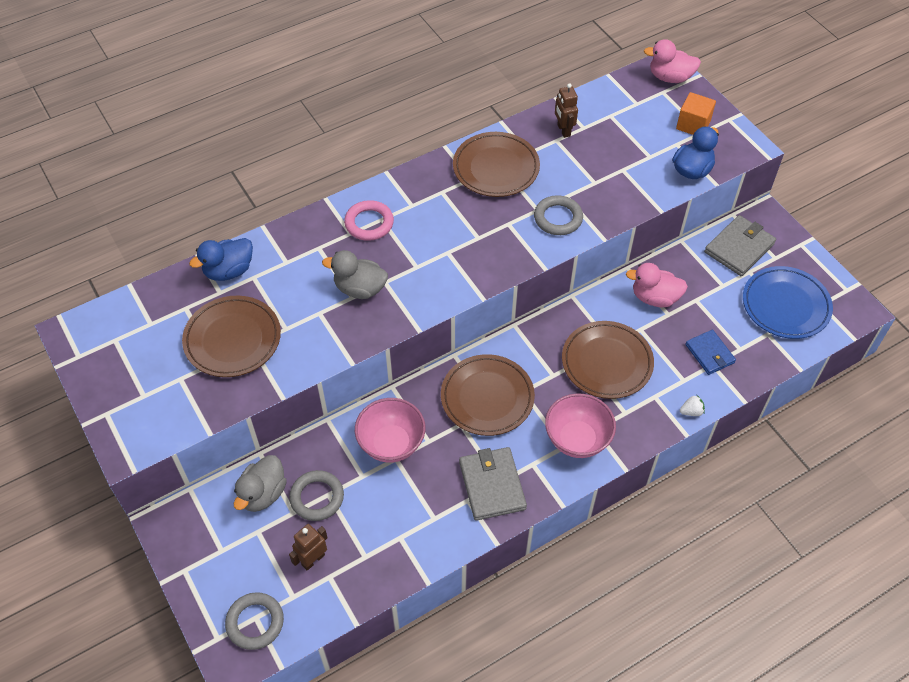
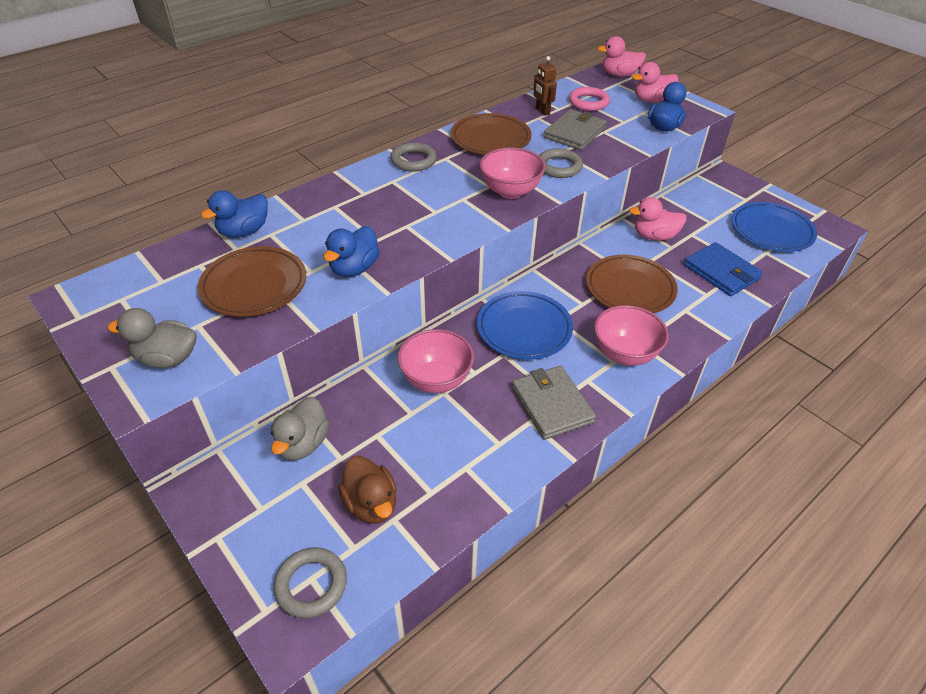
camera: 10 degrees left, 10 degrees down
grey ring [289,470,344,521] -> grey ring moved to [390,142,437,172]
brown robot [289,524,328,571] -> brown duck [338,456,397,524]
grey duck [322,250,388,299] -> grey duck moved to [108,308,197,368]
pink ring [344,200,394,241] -> pink ring moved to [569,87,610,111]
brown plate [441,354,535,436] -> blue plate [477,291,573,359]
orange cube [676,92,716,135] -> pink duck [632,62,679,103]
white strawberry [680,395,705,416] -> none
blue wallet [685,330,736,375] -> blue wallet [684,242,763,296], size x1.51
grey wallet [704,215,776,276] -> grey wallet moved to [544,109,607,150]
none -> blue duck [323,226,380,277]
none -> pink bowl [480,148,546,199]

